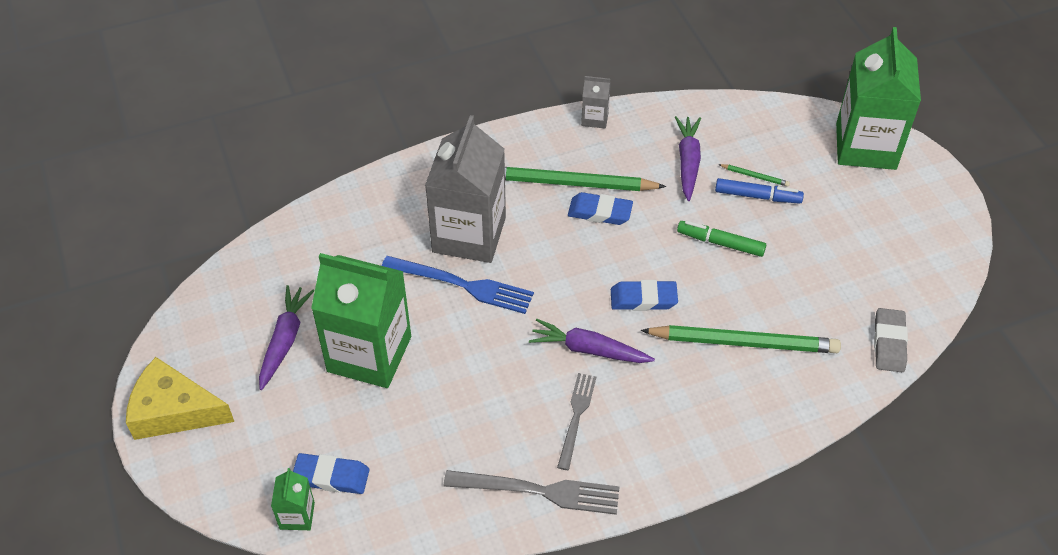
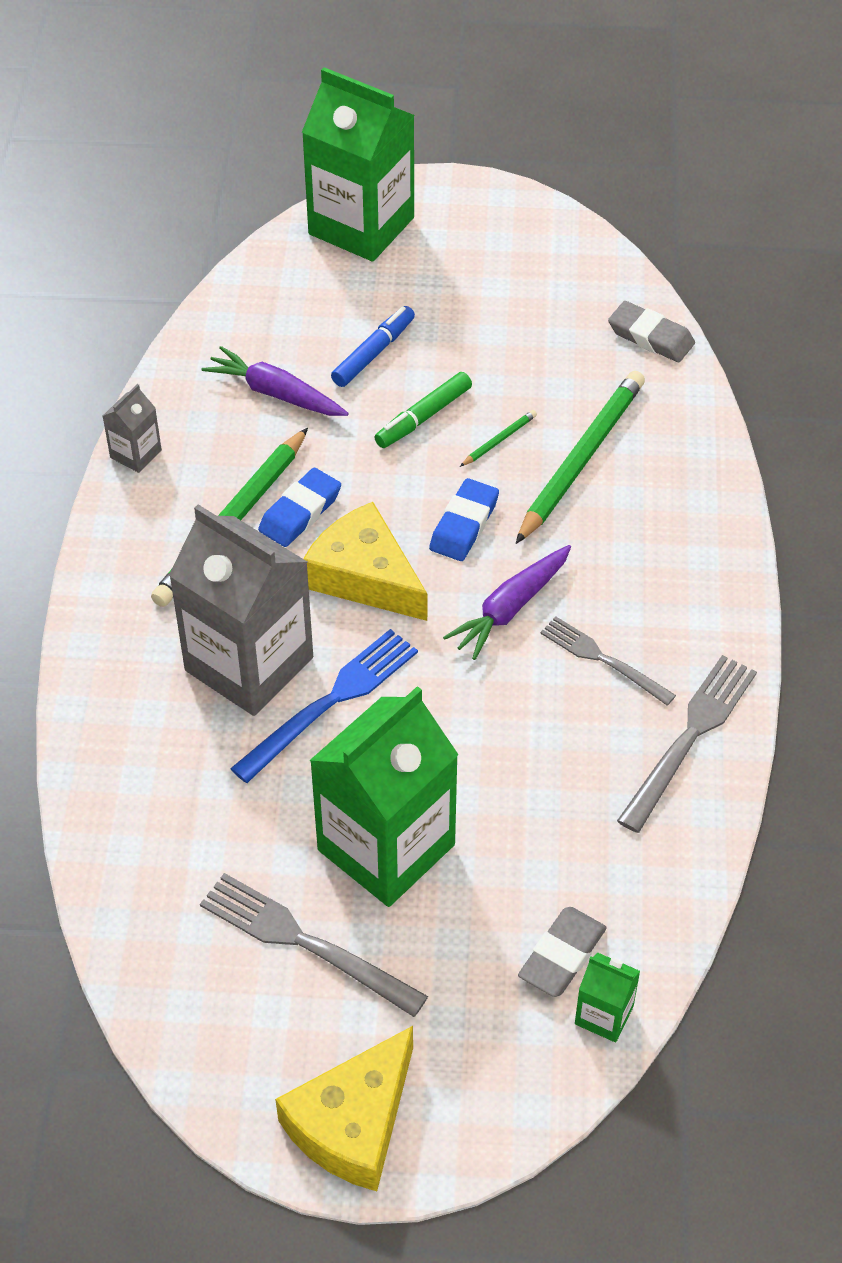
camera: 65 degrees left, 0 degrees up
purple carrot [259,285,315,390] -> grey fork [200,873,428,1017]
blue eraser [293,453,369,494] -> grey eraser [518,907,607,997]
green pencil [718,164,790,187] -> green pencil moved to [460,410,537,467]
none -> yellow cheese [303,502,427,621]

